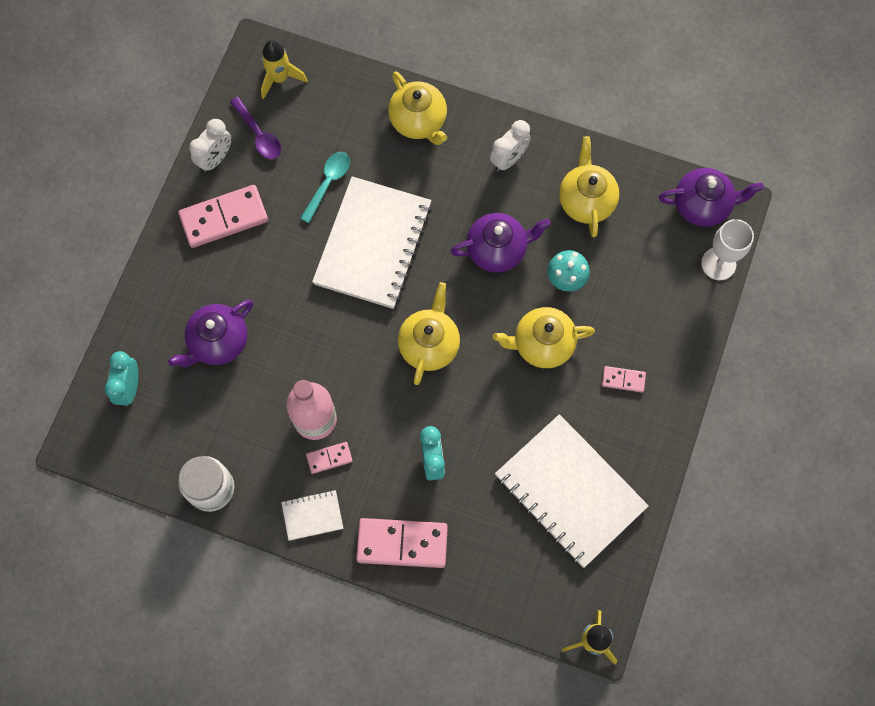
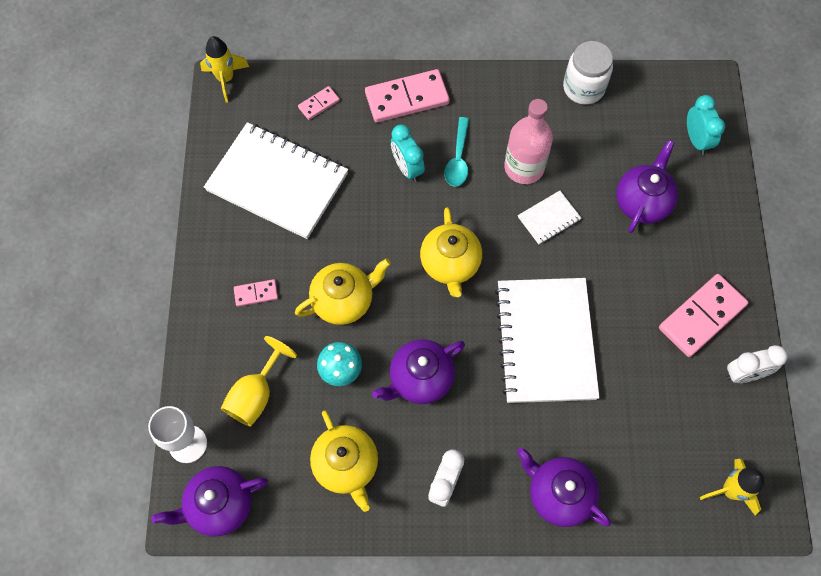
camera: 160 degrees right, 5 degrees down
white clock [189,119,231,172] -> white clock turned 120 degrees counterclockwise [726,345,788,383]
purple spoon [230,97,281,159] -> none
white notebook [281,490,343,541] -> white notebook moved to [518,191,582,244]
turquoise spoon [300,152,350,223] -> turquoise spoon moved to [444,117,469,187]
pink domino [306,442,353,474] -> pink domino moved to [298,86,340,120]
yellow teapot [388,72,447,145] -> purple teapot [517,447,611,527]
none -> yellow goblet [221,336,297,427]

